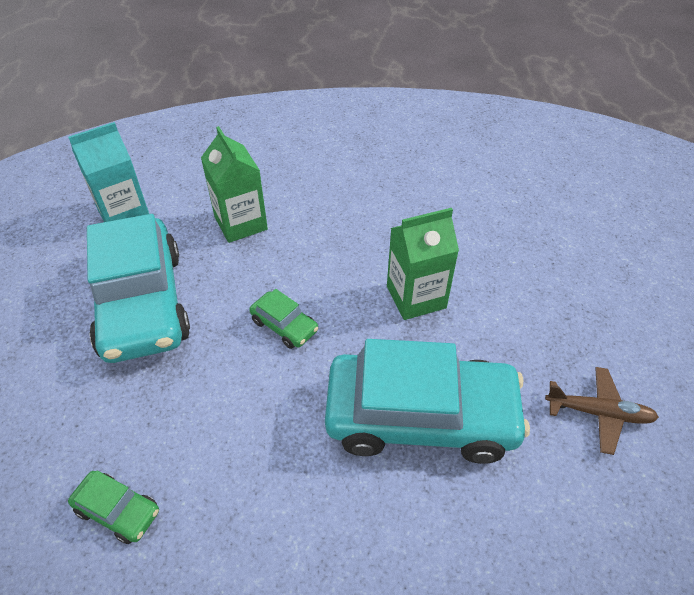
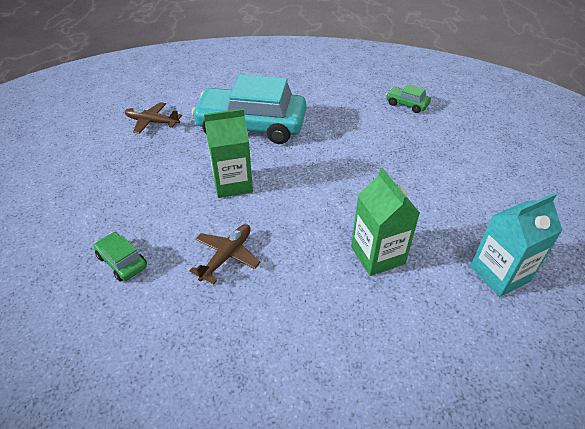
camera: 175 degrees left, 5 degrees down
turquoise car [87,214,190,363] -> none
green car [249,289,318,349] -> green car moved to [94,232,147,282]
none -> brown plane [189,224,260,284]

